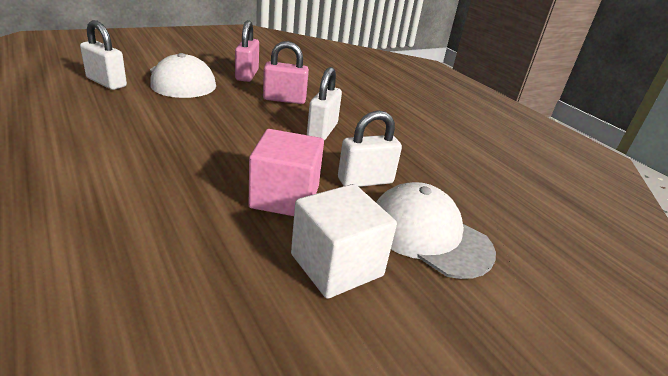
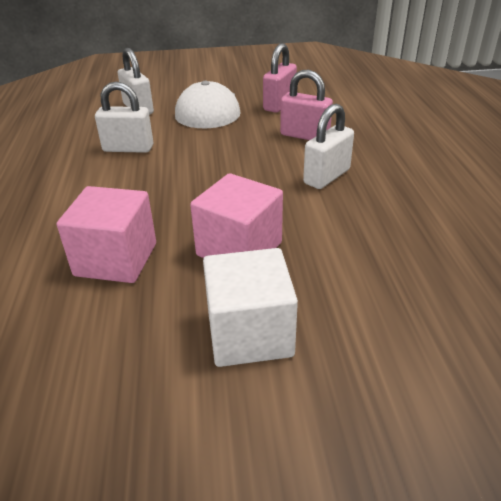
camera: 30 degrees right, 5 degrees up
white padlock [338,110,402,187] -> white padlock moved to [95,81,153,153]
white cap [376,182,496,279] -> none
none -> pink cube [57,186,156,283]

